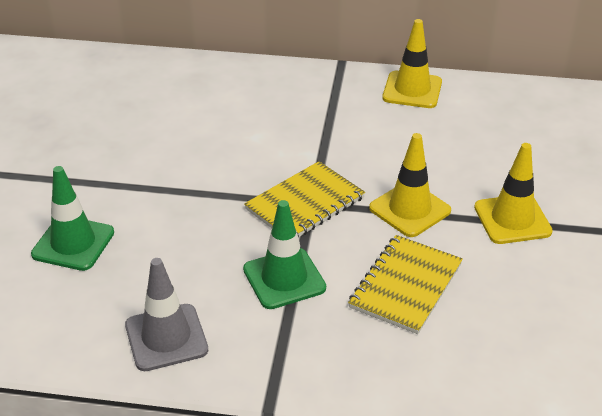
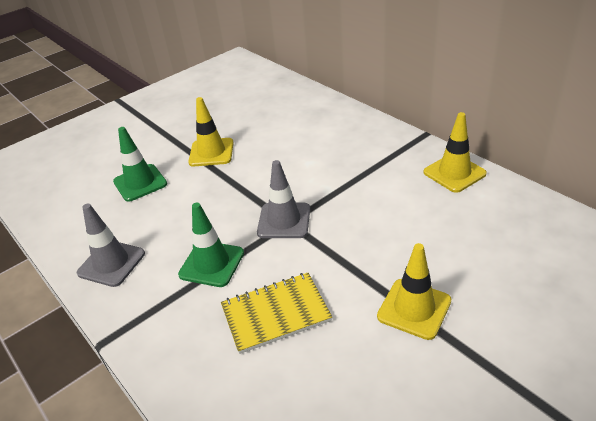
camera: 45 degrees right, 0 degrees up
yellow notebook [244,161,365,238] -> grey traffic cone [257,160,310,238]
yellow traffic cone [369,133,451,237] -> yellow traffic cone moved to [188,97,234,166]

